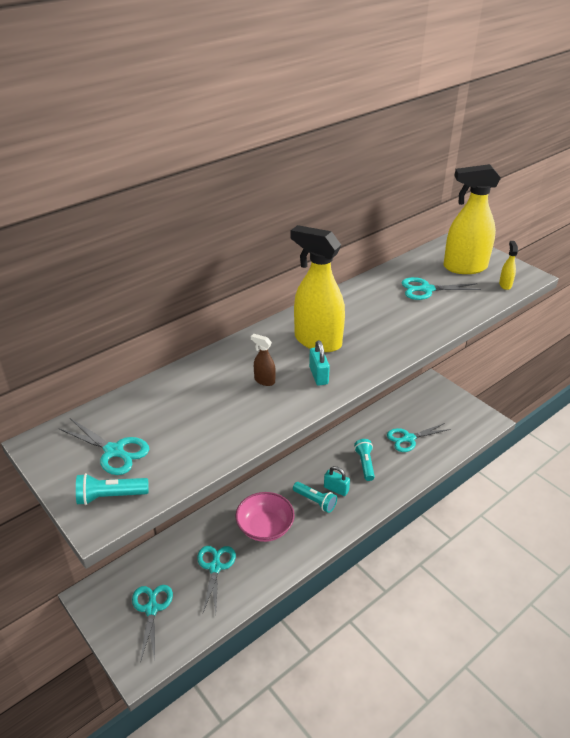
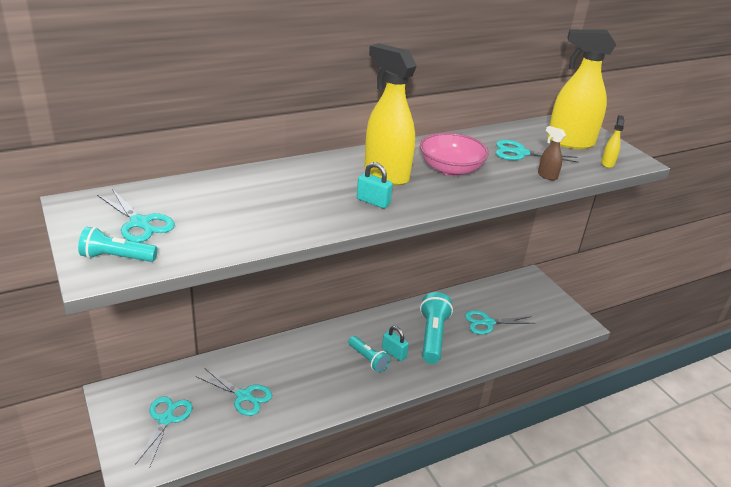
camera: 10 degrees right, 5 degrees down
turquoise scissors [197,546,236,615] -> turquoise scissors turned 105 degrees clockwise [196,368,272,416]
pink bowl [235,492,295,542] -> pink bowl moved to [420,133,489,176]
brown spray bottle [251,334,276,386] -> brown spray bottle moved to [538,126,566,180]
turquoise padlock [309,340,330,386] -> turquoise padlock turned 60 degrees counterclockwise [357,162,393,209]
turquoise flashlight [354,439,375,481] -> turquoise flashlight [420,292,453,364], size x1.65

